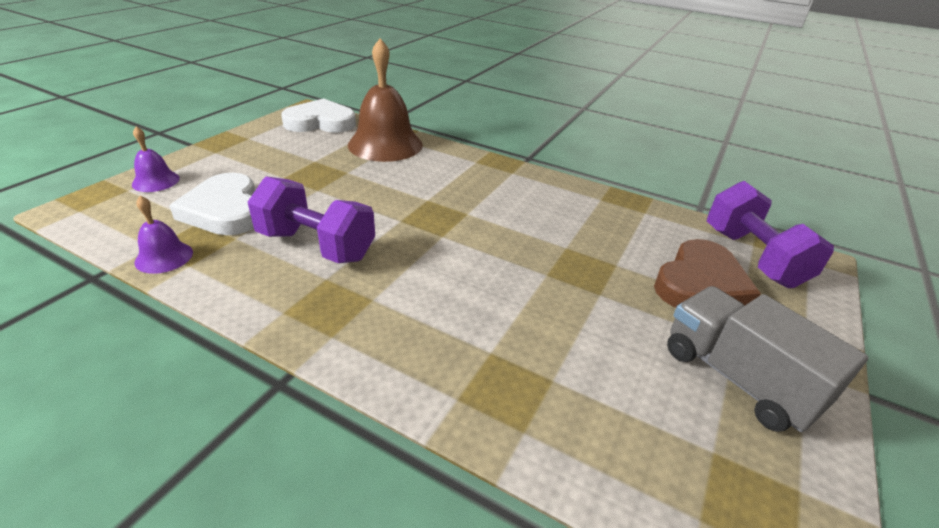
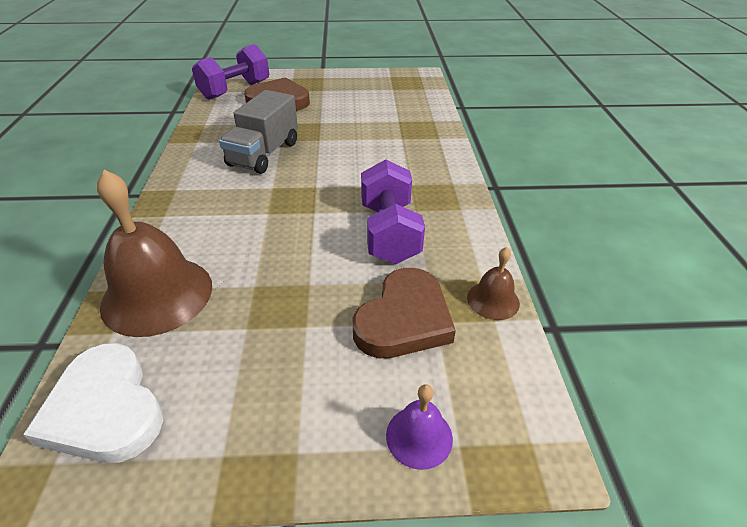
camera: 120 degrees left, 5 degrees up
purple bell [135,195,193,274] -> brown bell [467,247,520,320]
white heart [169,173,255,235] -> brown heart [353,268,456,358]
grey truck [667,286,869,432] -> grey truck moved to [219,90,298,174]

